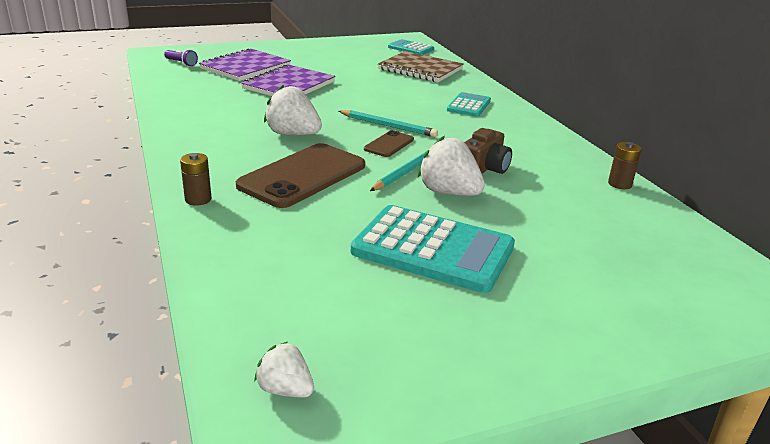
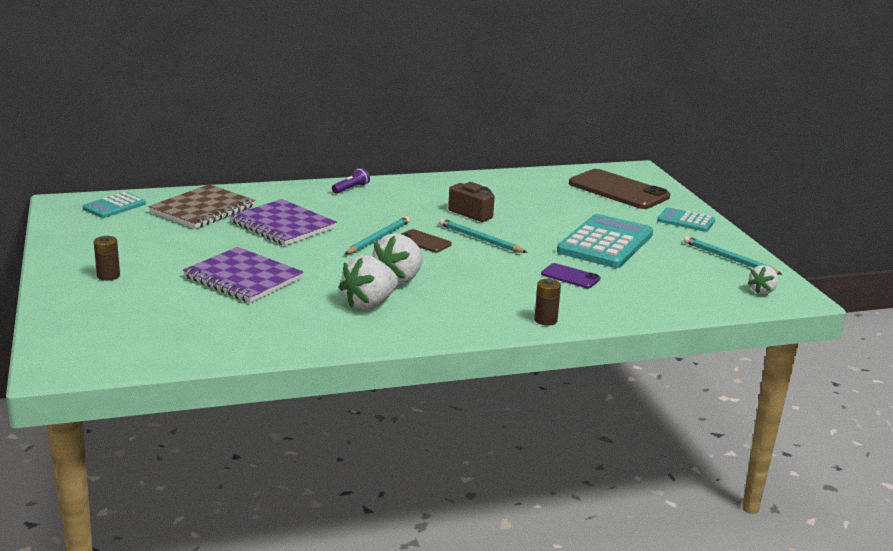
camera: 85 degrees left, 5 degrees down
purple flashlight [164,49,198,67] -> purple flashlight moved to [332,168,370,194]
purple notebook [199,48,291,81] -> purple notebook moved to [230,199,337,246]
brown phone [236,143,365,208] -> brown phone moved to [569,169,670,209]
white strawberry [418,136,485,196] -> white strawberry moved to [339,255,398,310]
turquoise calculator [447,92,491,117] -> turquoise calculator moved to [657,207,715,232]
brown battery [608,142,642,189] -> brown battery moved to [94,236,120,281]
none -> purple phone [541,263,601,288]
none -> turquoise pencil [684,236,783,275]

